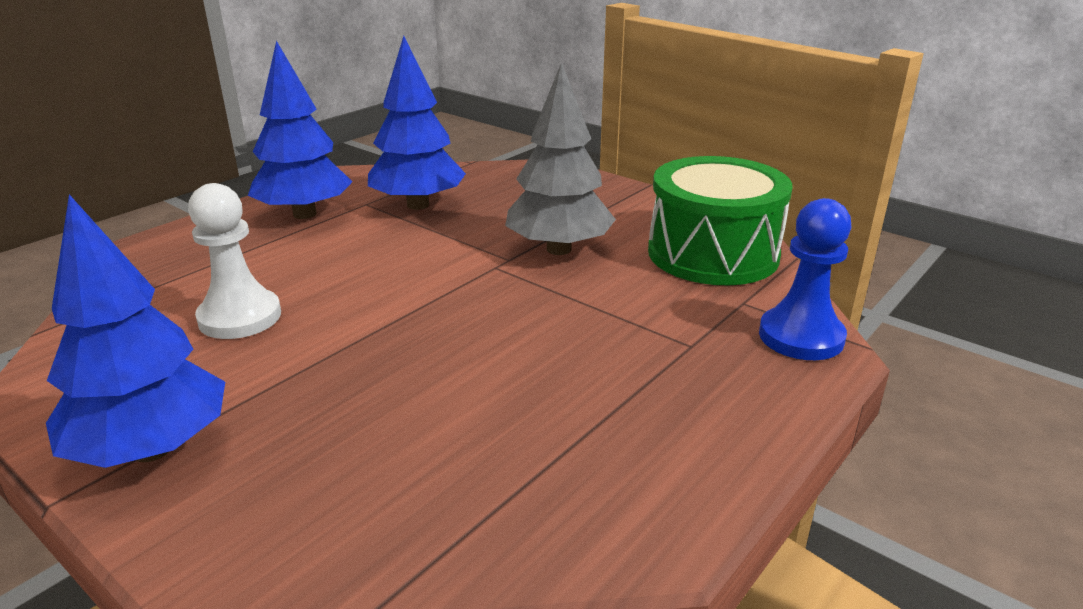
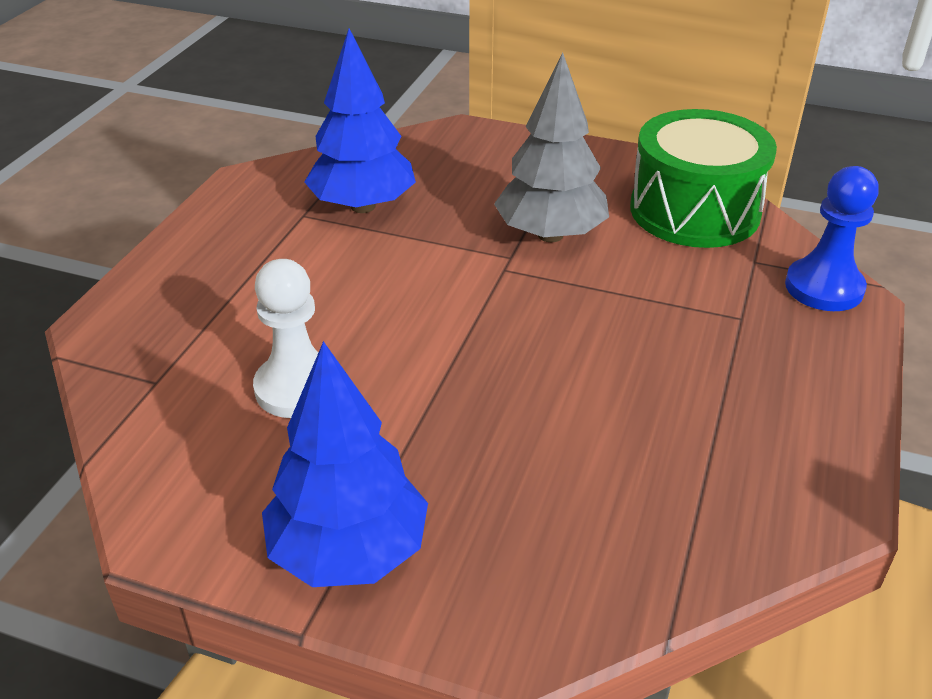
camera: 20 degrees left, 10 degrees up
blue tree [248,41,352,219] -> none

